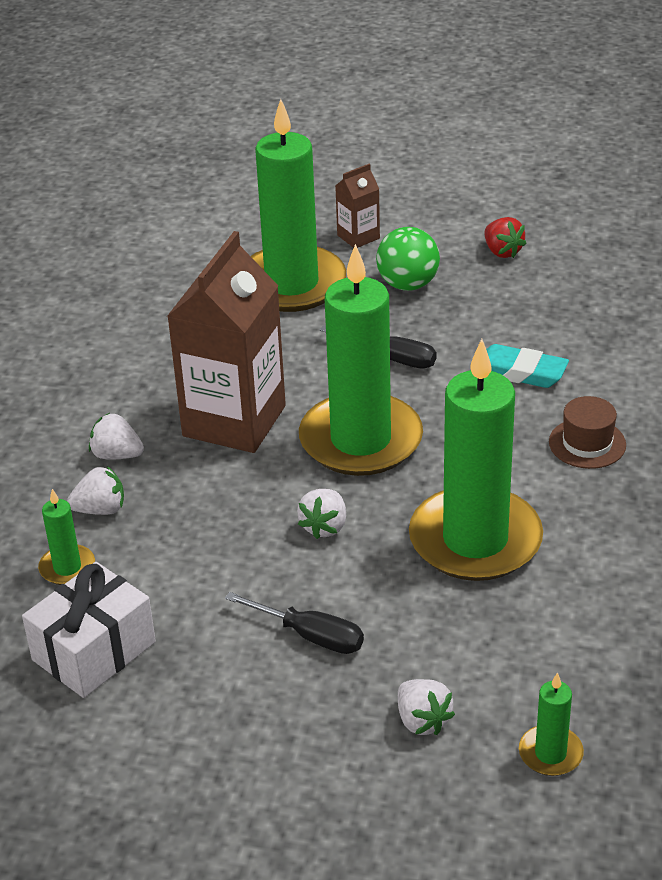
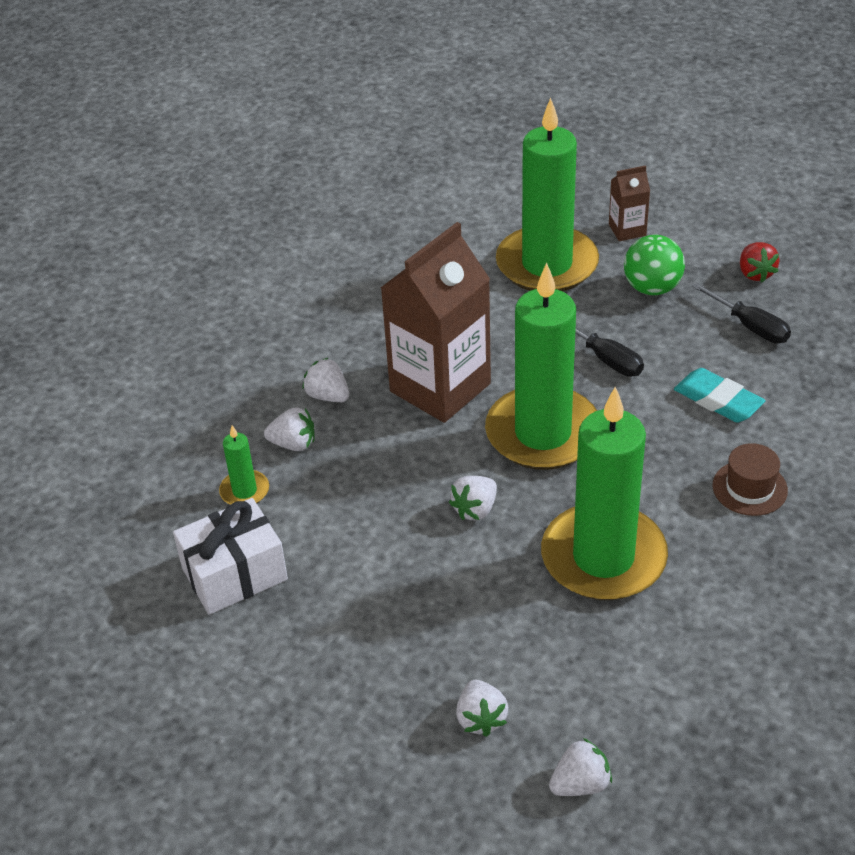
camera: 20 degrees right, 5 degrees up
black screwdriver [225,592,364,654] -> black screwdriver moved to [692,282,791,343]
green candle [519,672,584,776] -> white strawberry [549,738,612,796]

